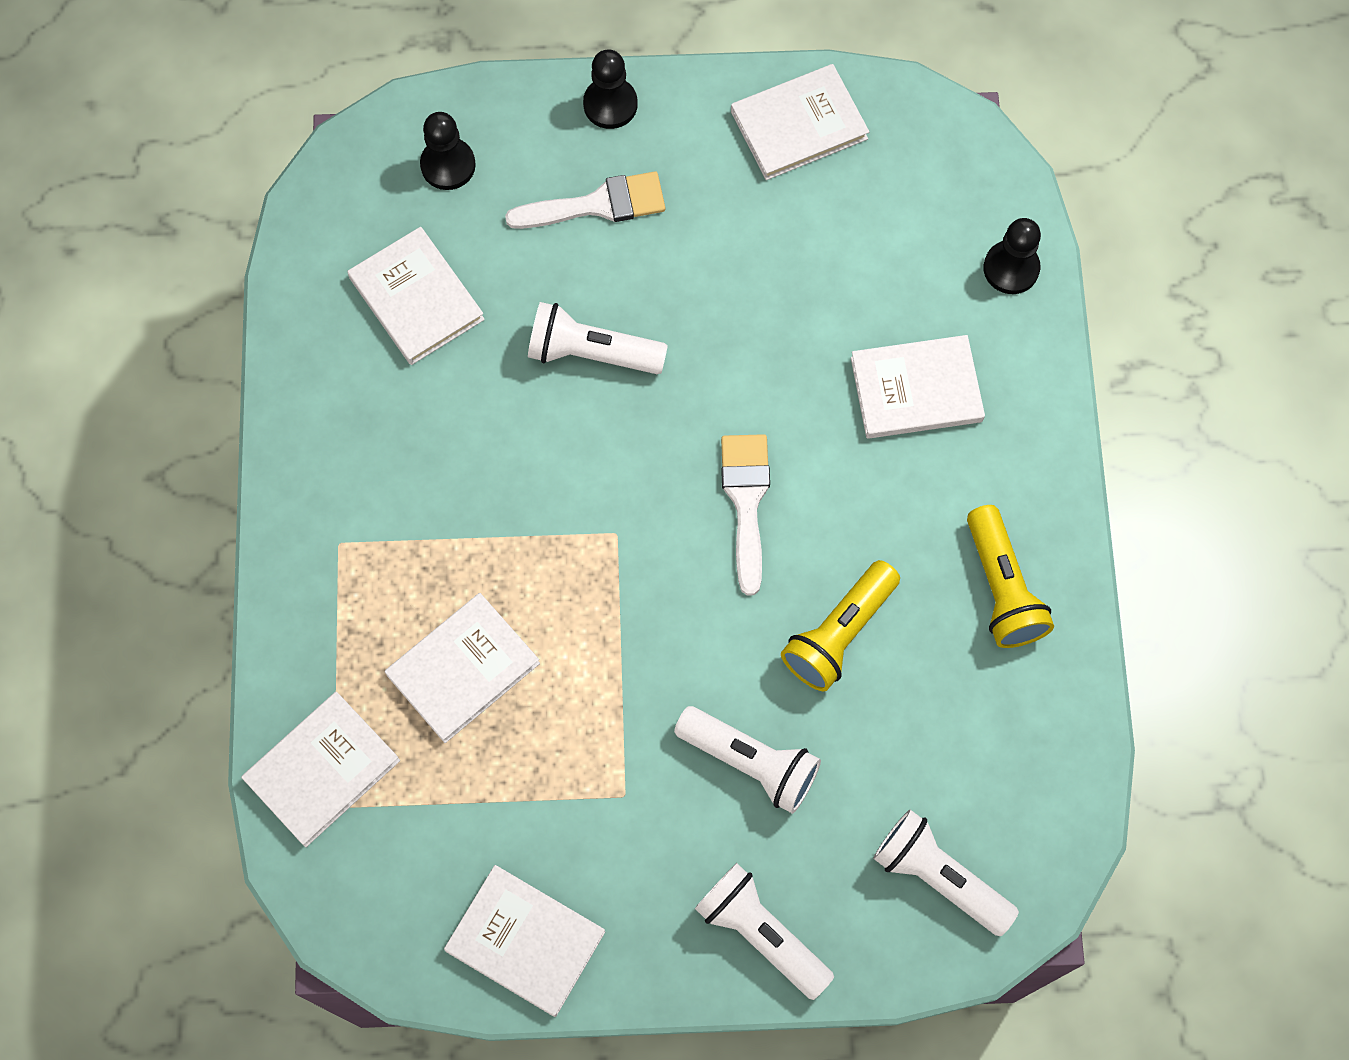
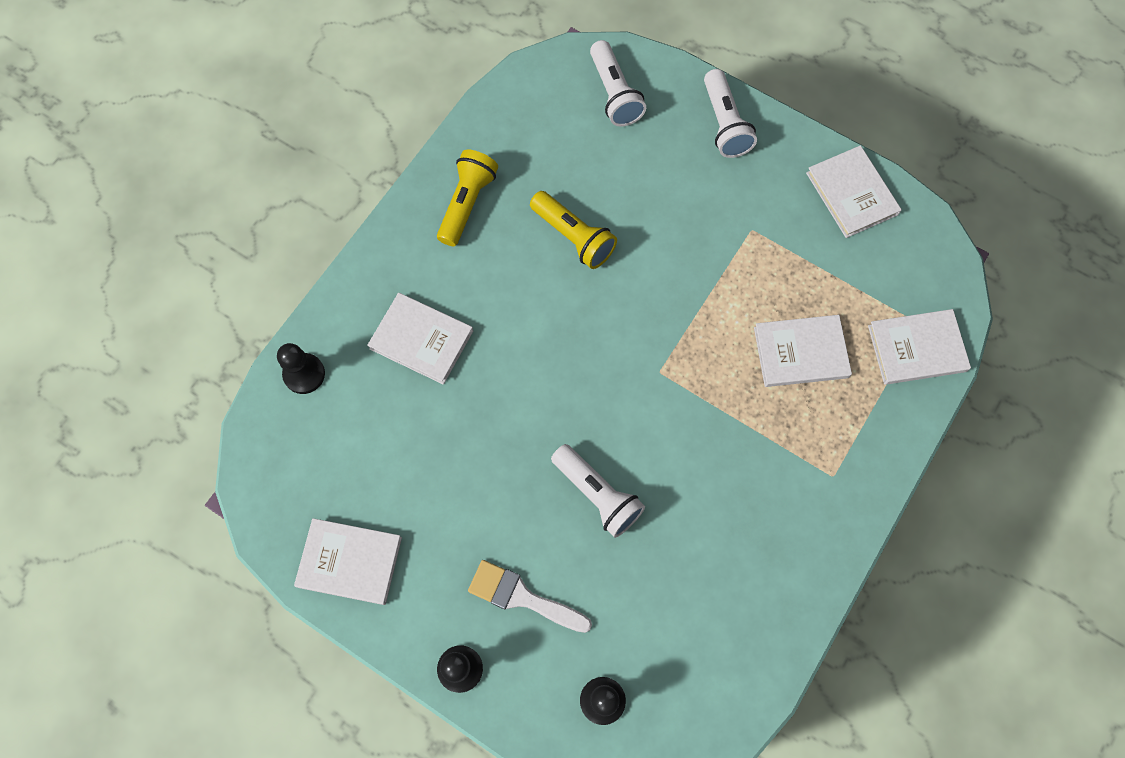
camera: 145 degrees left, 0 degrees up
white book [347,227,485,365] -> none
white flashlight [674,706,821,814] -> none
white brush [721,434,770,595] -> none
yellow flashlight [781,560,900,691] -> yellow flashlight turned 60 degrees clockwise [530,191,617,269]

